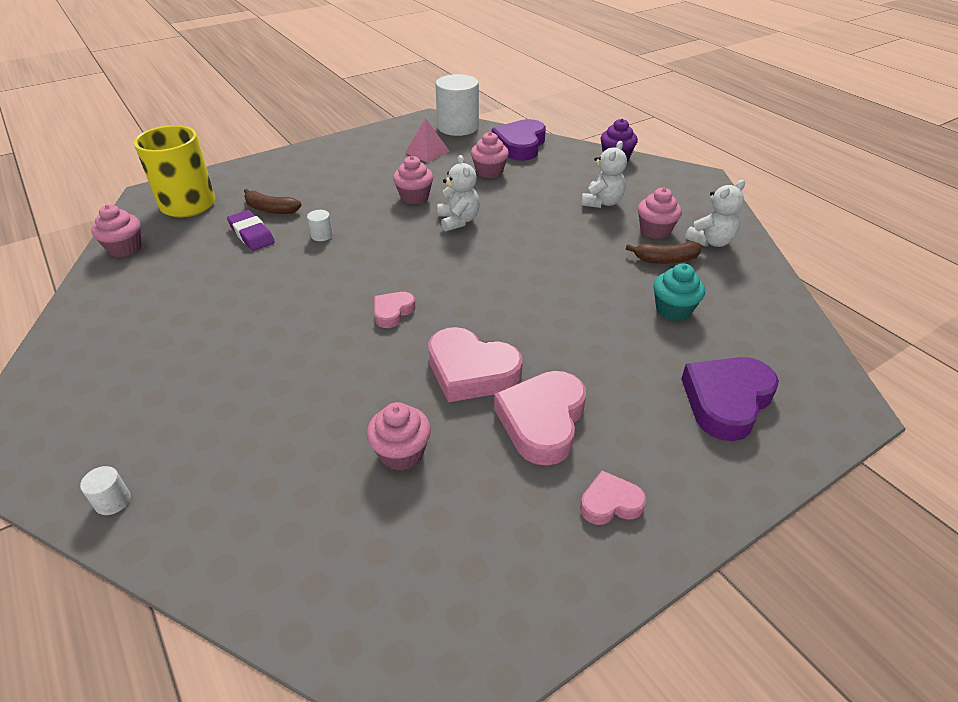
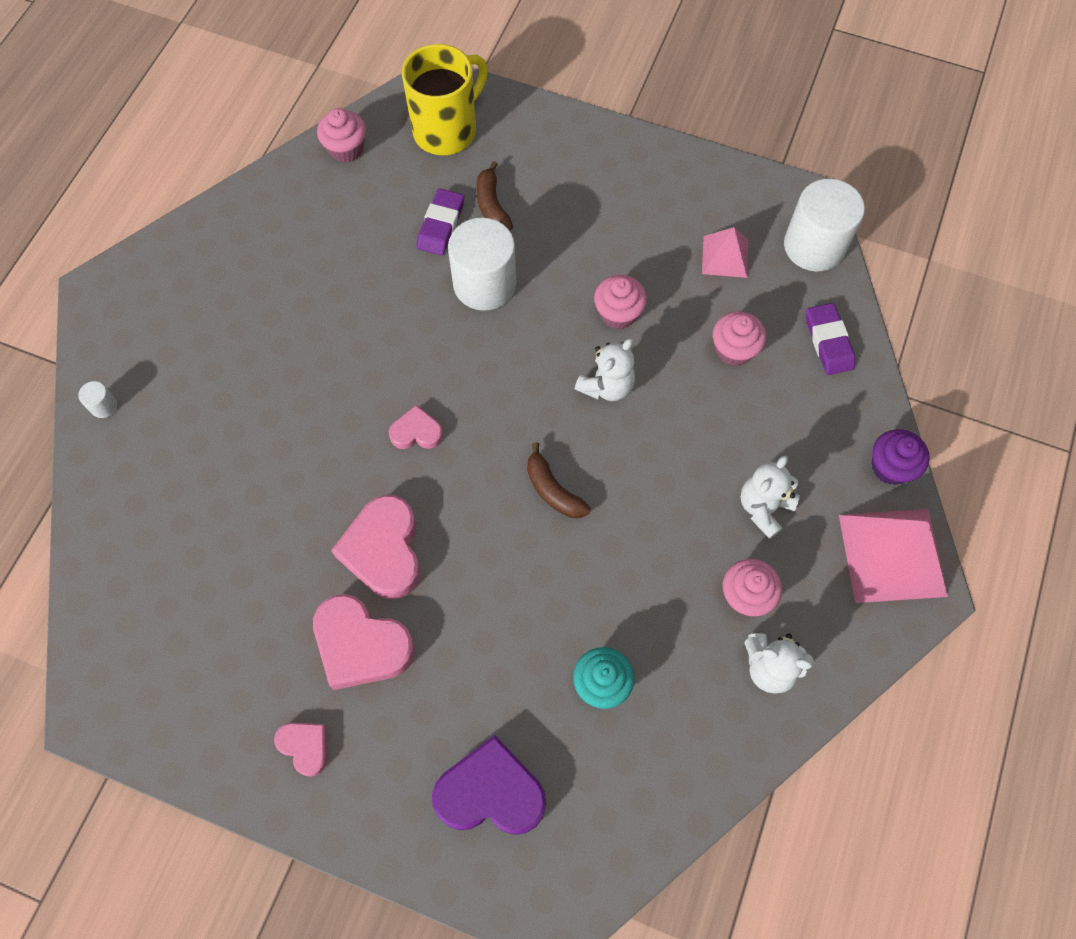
camera: 55 degrees right, 25 degrees up
white cylinder [307,210,333,241] -> white cylinder [448,218,516,311], size x2.45
pink cupcake [367,402,431,471] -> none
purple heart [492,119,546,161] -> purple eraser [806,303,855,375]
pink heart [494,371,586,466] -> pink heart turned 135 degrees counterclockwise [313,594,415,690]
white teddy bear [581,141,627,208] -> white teddy bear turned 135 degrees clockwise [741,456,800,539]
brown banana [626,241,702,264] -> brown banana moved to [527,442,591,518]
none -> pink pyramid [839,509,948,603]

